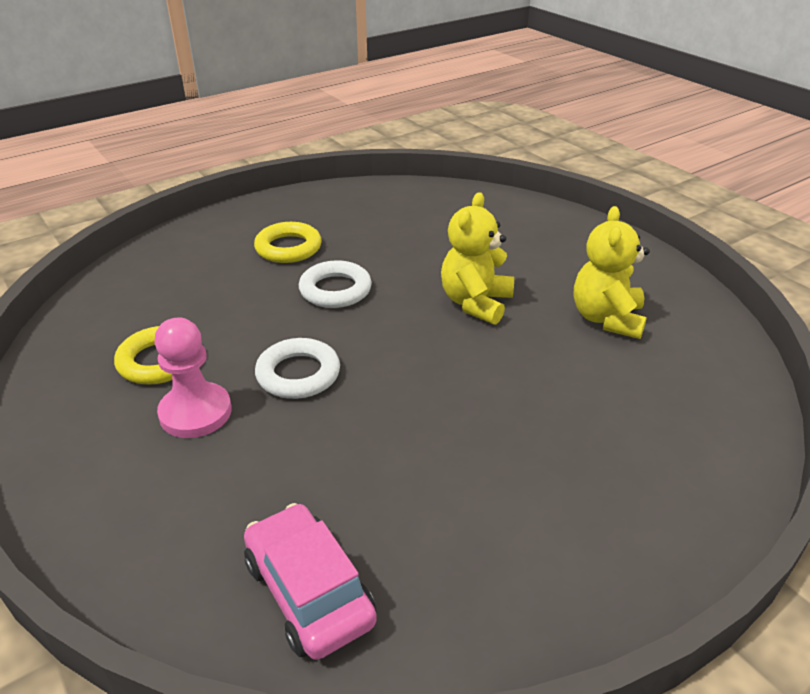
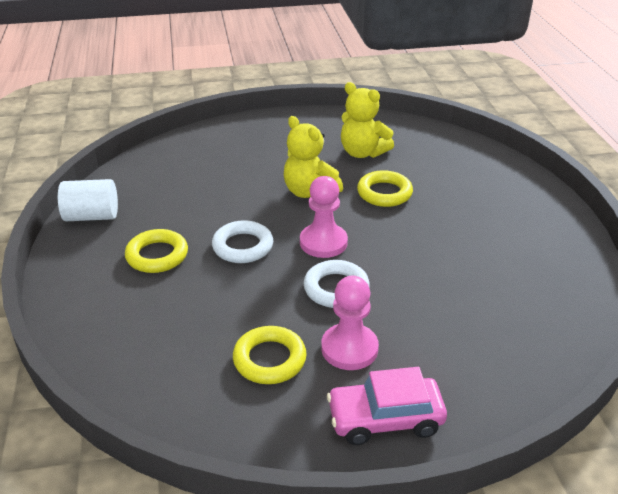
camera: 65 degrees left, 0 degrees up
pink car [244,503,377,660] -> pink car moved to [327,367,447,445]
none -> white cylinder [58,179,118,221]
none -> pink pawn [300,176,348,258]
none -> yellow ring [357,170,413,207]

